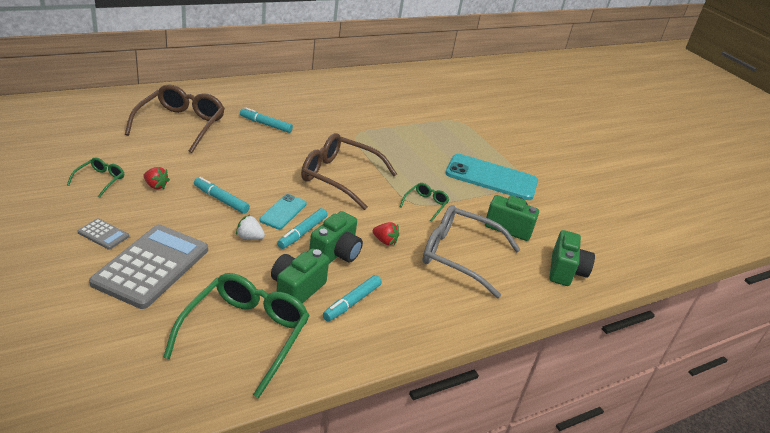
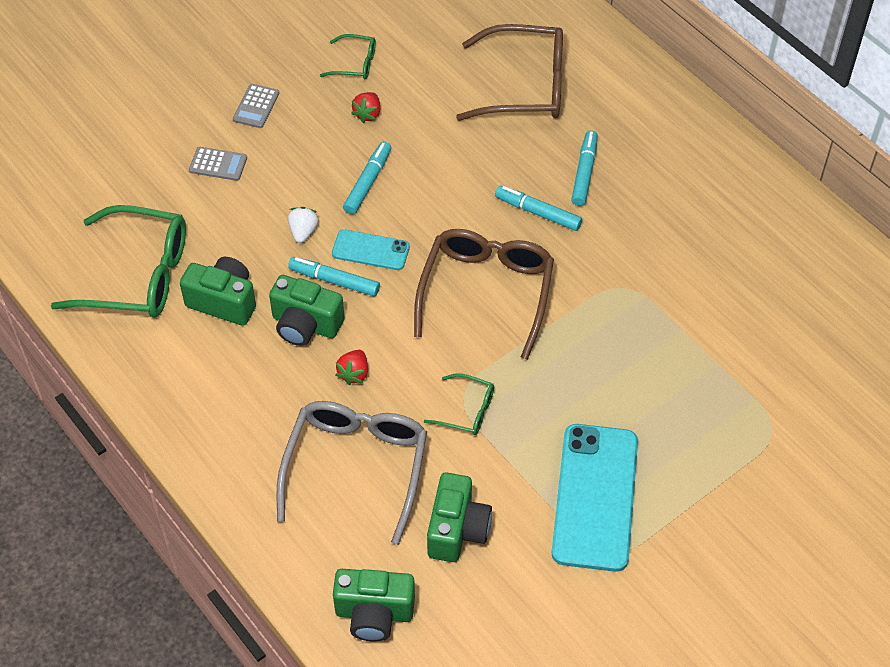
camera: 85 degrees right, 20 degrees up
grey calculator [89,225,208,309] -> grey calculator [189,147,247,181], size x0.43
turquoise marker [323,275,382,321] -> turquoise marker moved to [495,186,582,231]

